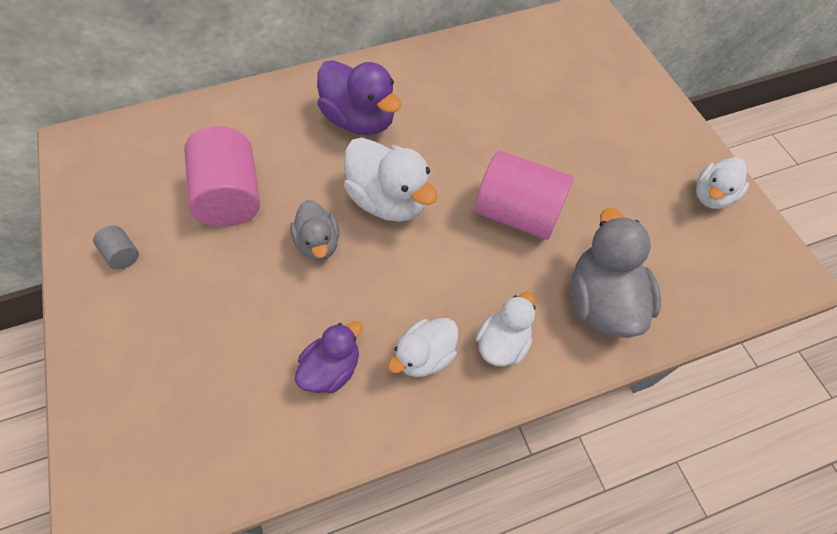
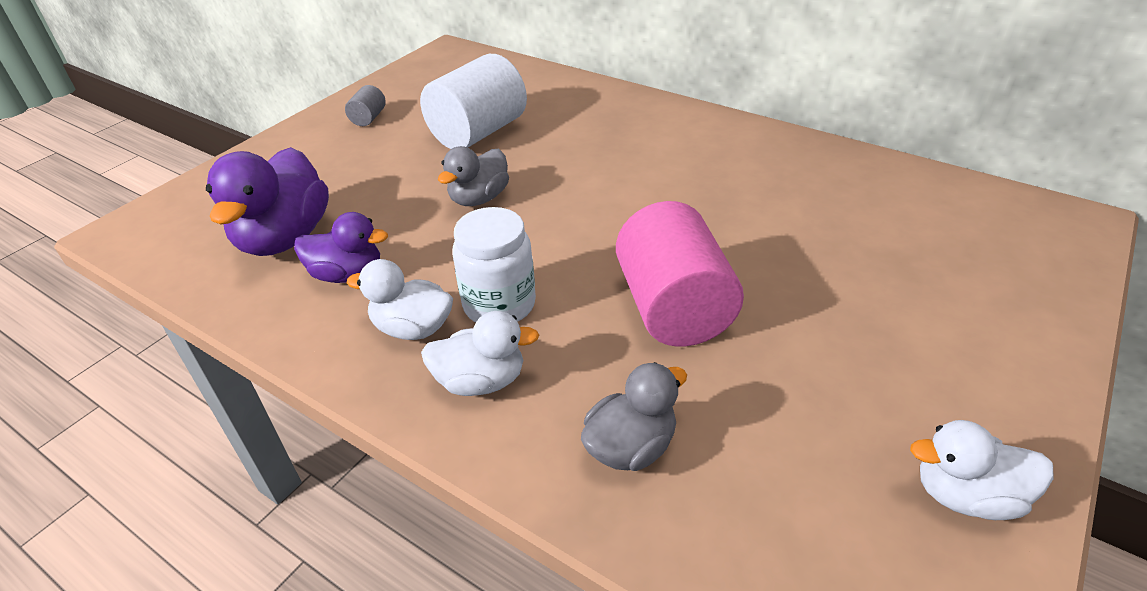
camera: 55 degrees right, 20 degrees down
pink cylinder [184,126,260,227] -> white cylinder [420,54,527,149]
purple duck [317,60,401,136] -> purple duck moved to [206,147,329,256]
white duck [344,138,438,222] -> none
grey duck [571,208,661,338] -> grey duck [581,362,687,471], size x0.62
none -> white jar [452,207,536,323]

